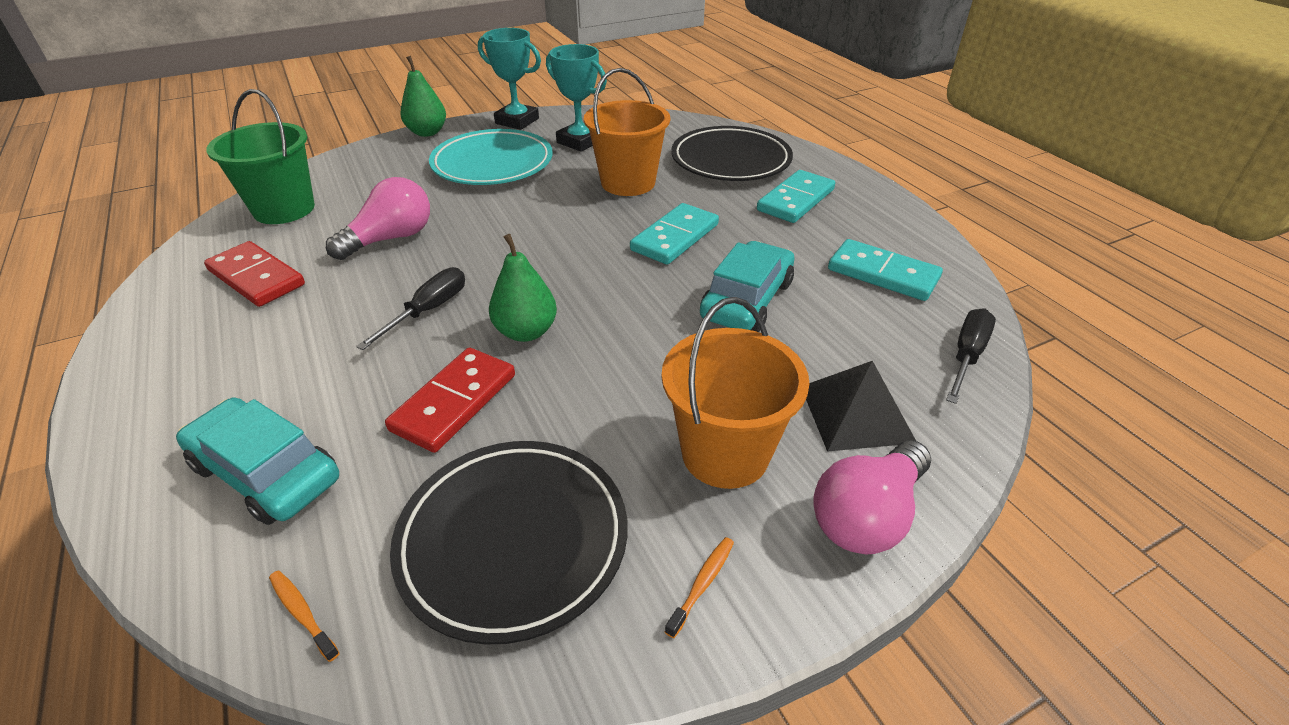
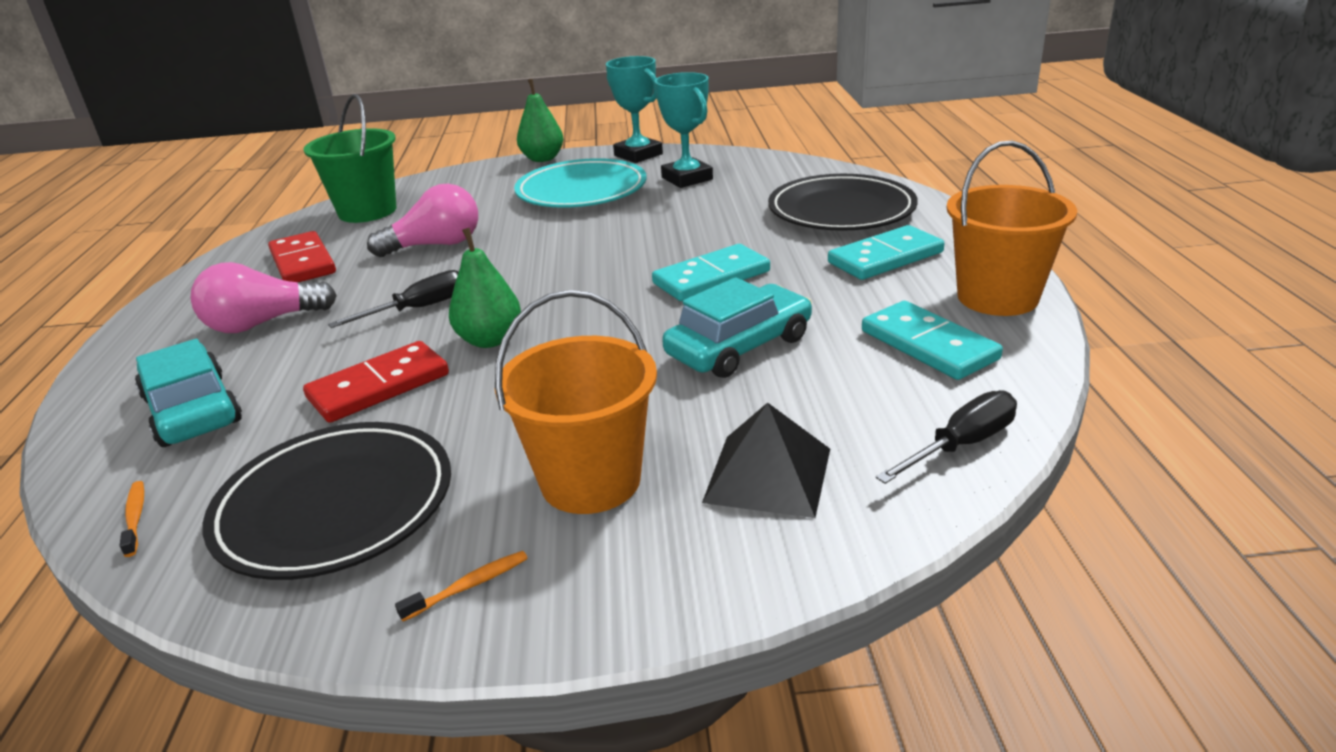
camera: 25 degrees right, 10 degrees down
orange bucket [584,68,670,196] -> orange bucket moved to [946,141,1077,316]
pink light bulb [814,441,931,554] -> pink light bulb moved to [190,262,337,333]

